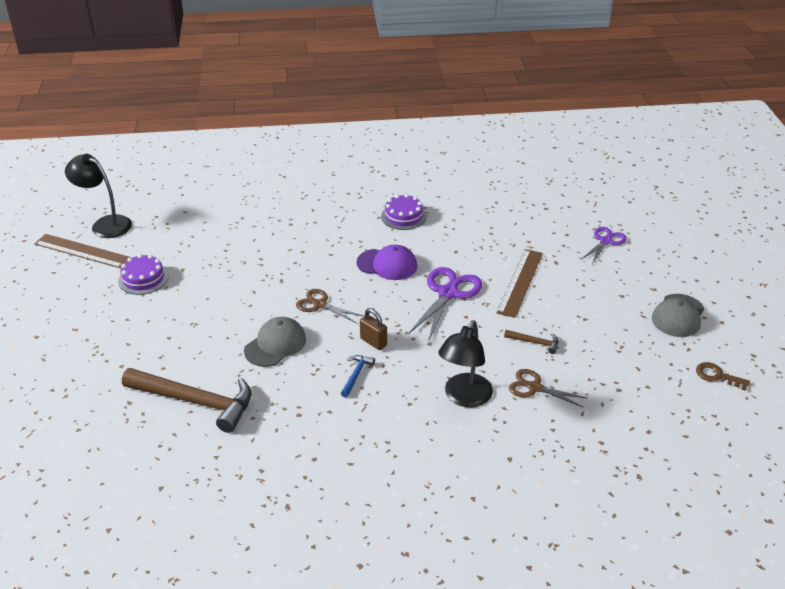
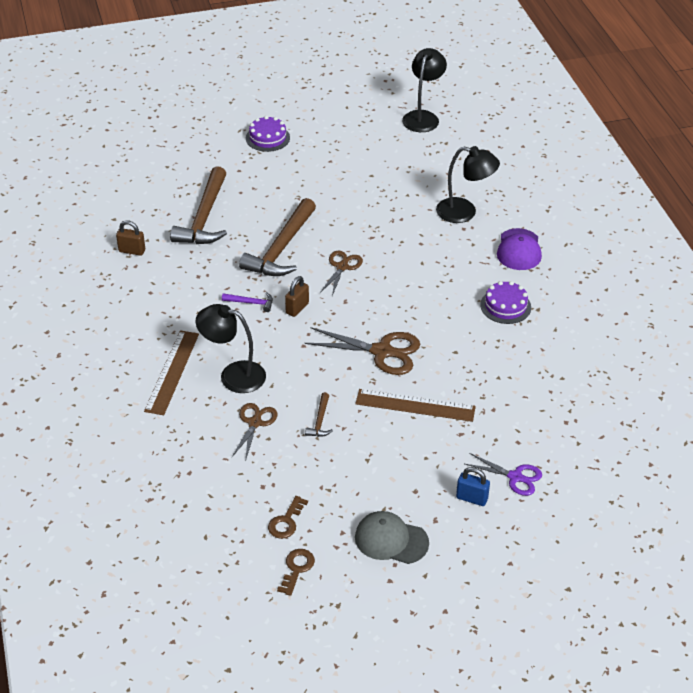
camera: 80 degrees right, 5 degrees up
brown ruler [34,234,131,269] -> brown ruler moved to [144,330,199,415]
purple cake [118,254,169,295] -> purple cake moved to [246,116,290,152]
grey cap [244,317,306,367] -> brown hammer [239,198,316,276]
blue hammer [341,355,375,397] -> purple hammer [222,292,273,312]
purple cap [356,245,417,280] -> purple cap moved to [497,228,542,270]
purple scissors [408,267,482,340] -> brown scissors [304,327,420,375]
none -> brown padlock [116,220,145,256]
none -> brown key [268,496,308,539]
none -> black lamp [436,146,500,223]
none -> blue padlock [456,467,490,506]

